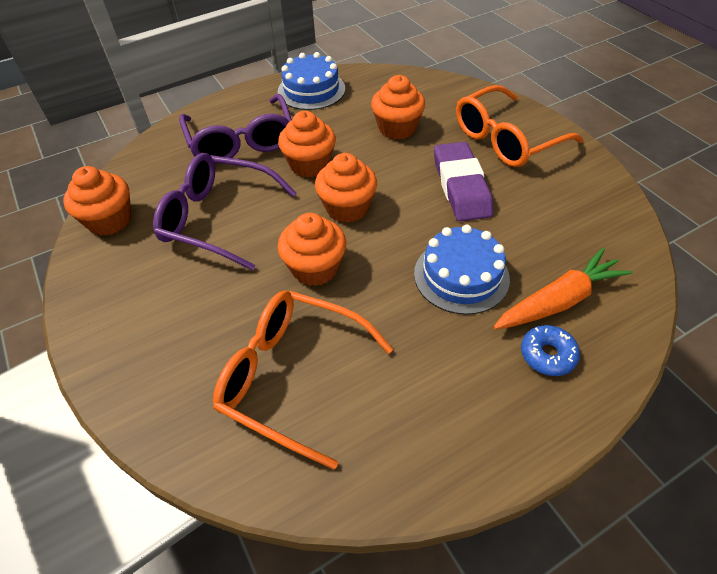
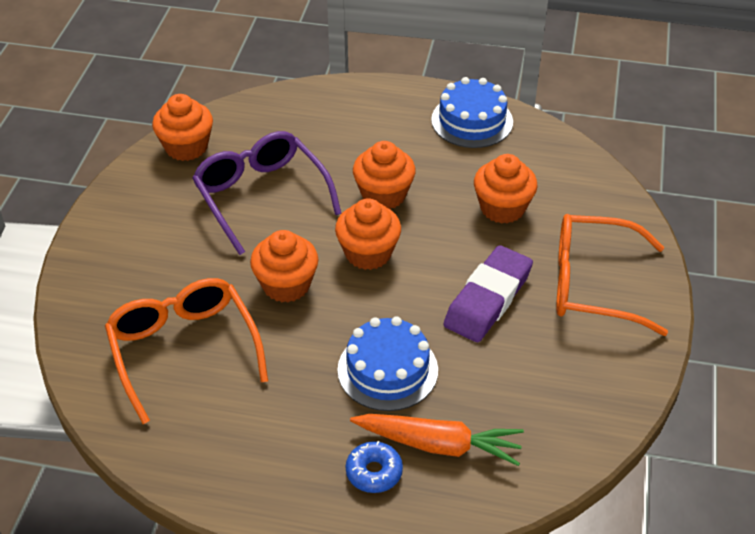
camera: 40 degrees right, 5 degrees down
purple glasses [179,94,292,164] -> none

